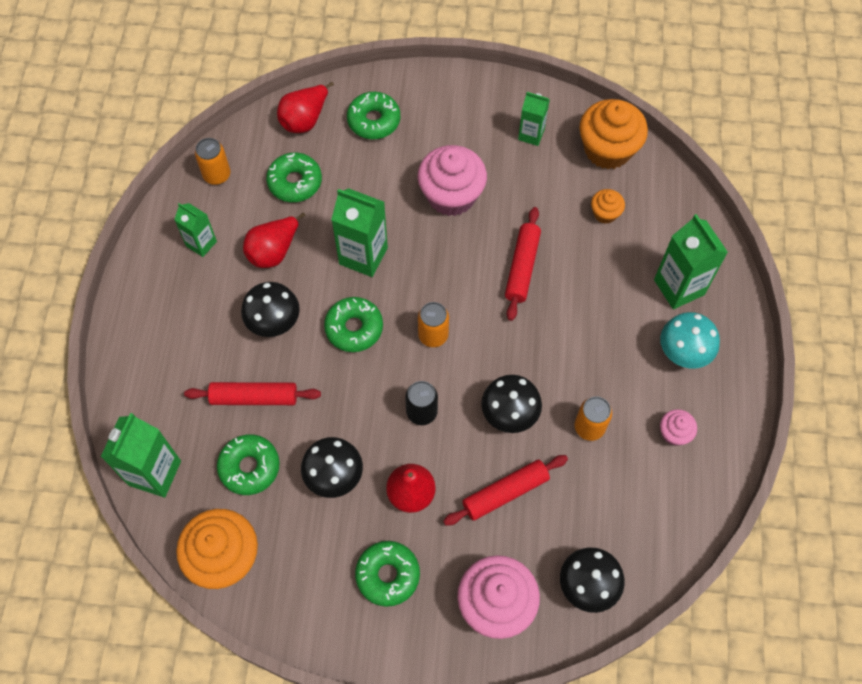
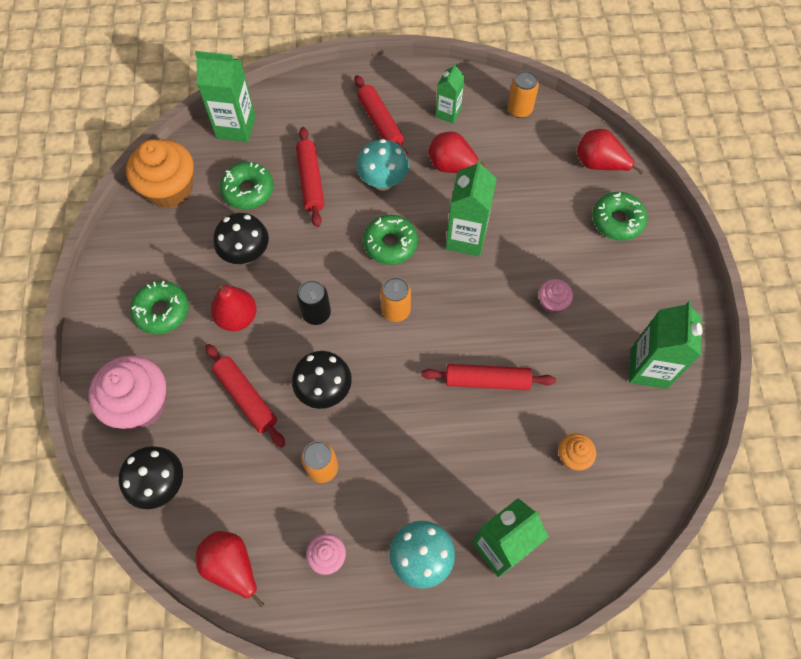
camera: 80 degrees right, 0 degrees up
black mushroom [241,282,300,337] -> turquoise mushroom [356,139,409,190]
green donut [266,153,322,202] -> none
pink cupcake [418,145,487,216] -> pink cupcake [539,279,573,314], size x0.49
green carton [518,92,550,146] -> green carton [629,301,702,389], size x1.66
orange cupcake [579,99,648,170] -> none
none -> red pear [196,531,264,607]
none -> red rolling pin [355,75,408,159]

